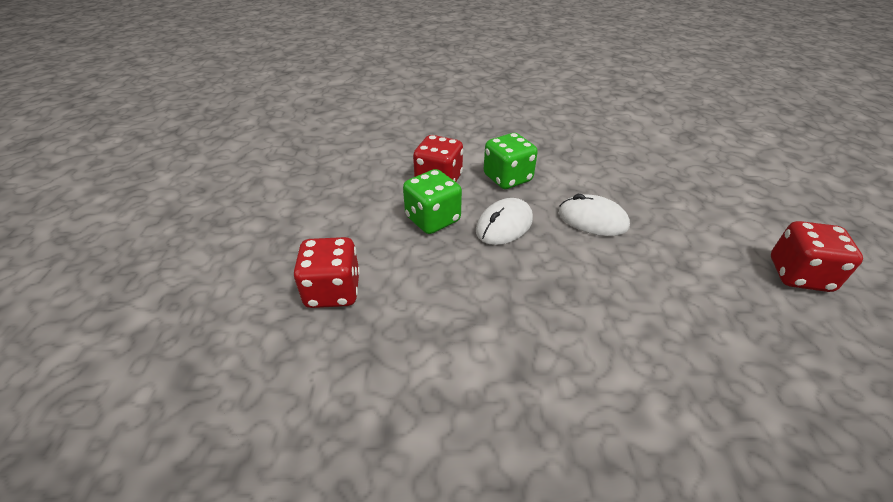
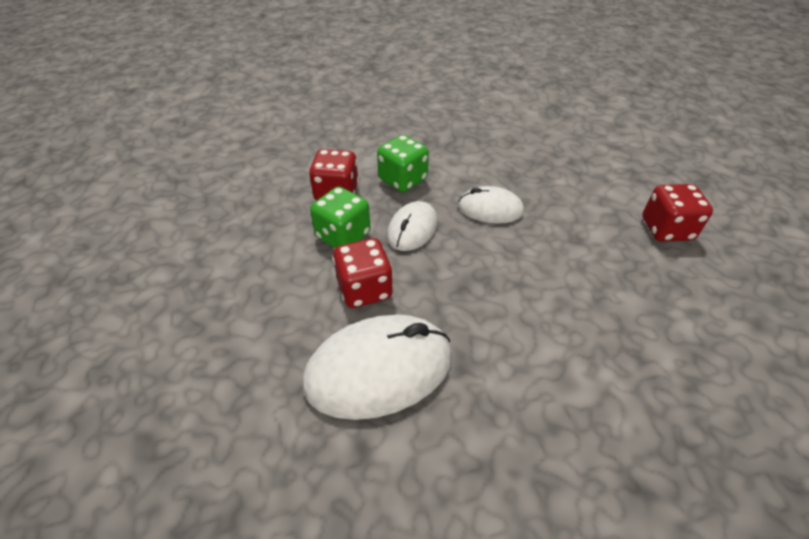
camera: 15 degrees left, 5 degrees up
red dice [294,237,360,308] -> red dice moved to [333,238,393,308]
none -> white mouse [303,314,452,420]

